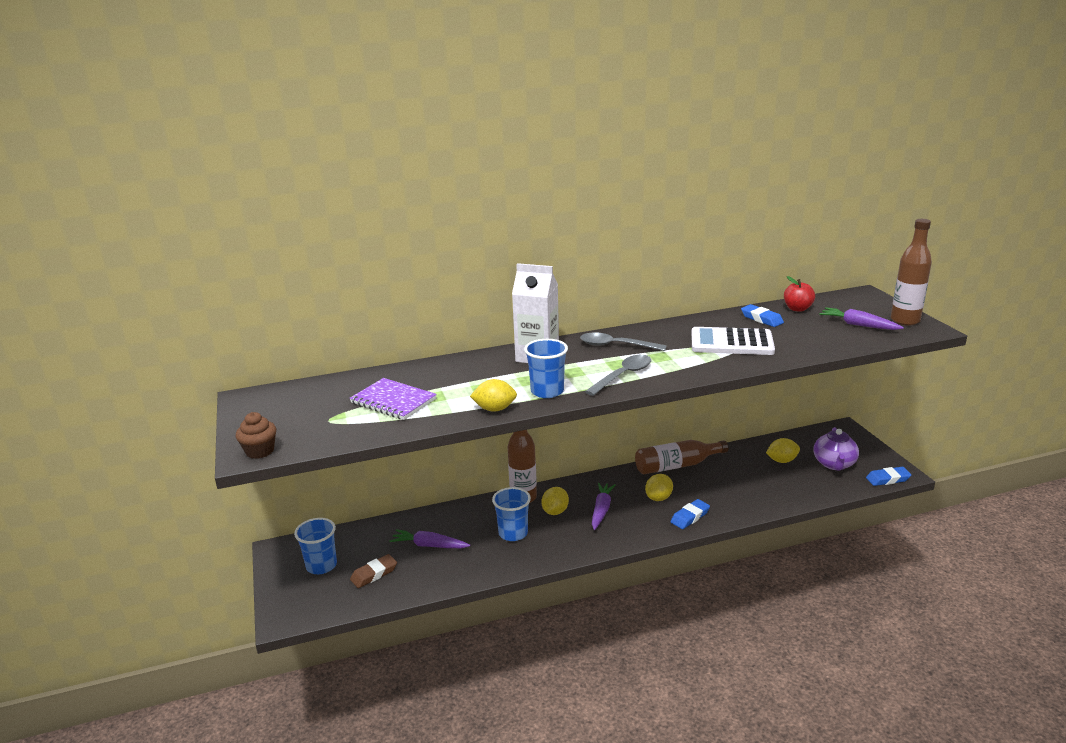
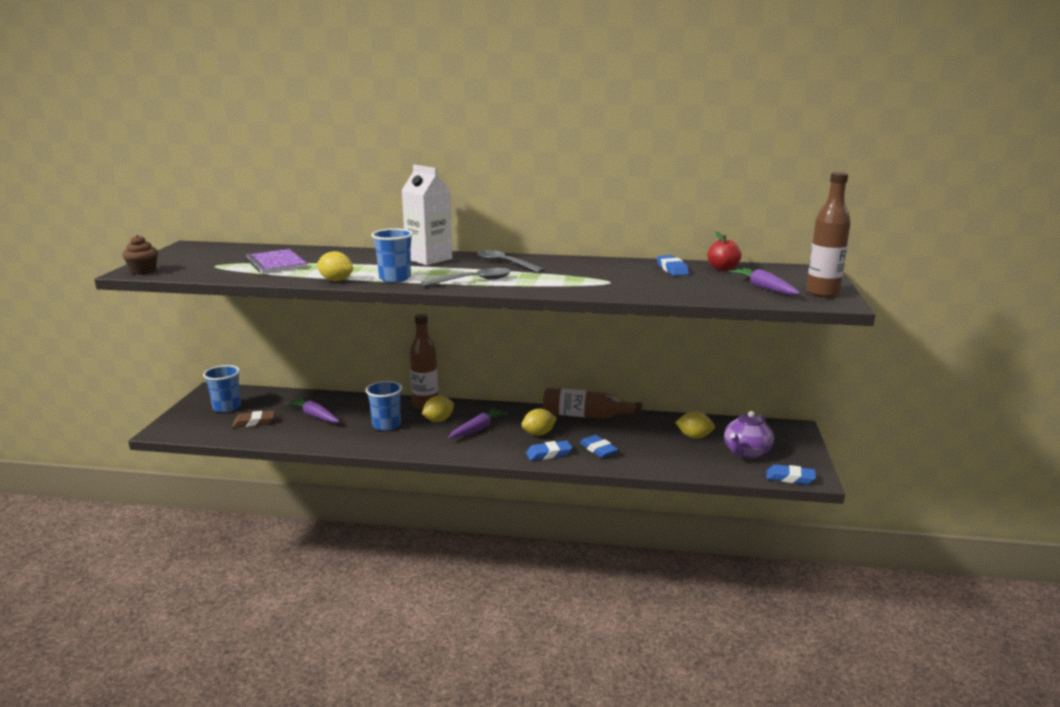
camera: 25 degrees right, 5 degrees down
white calculator [691,327,775,355] -> none
none -> blue eraser [579,435,619,458]

